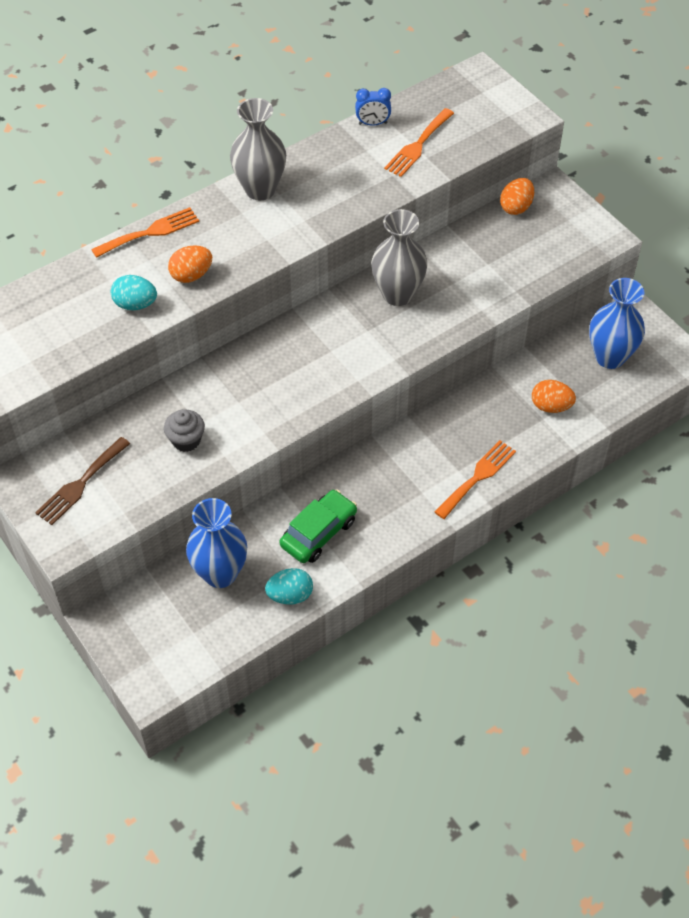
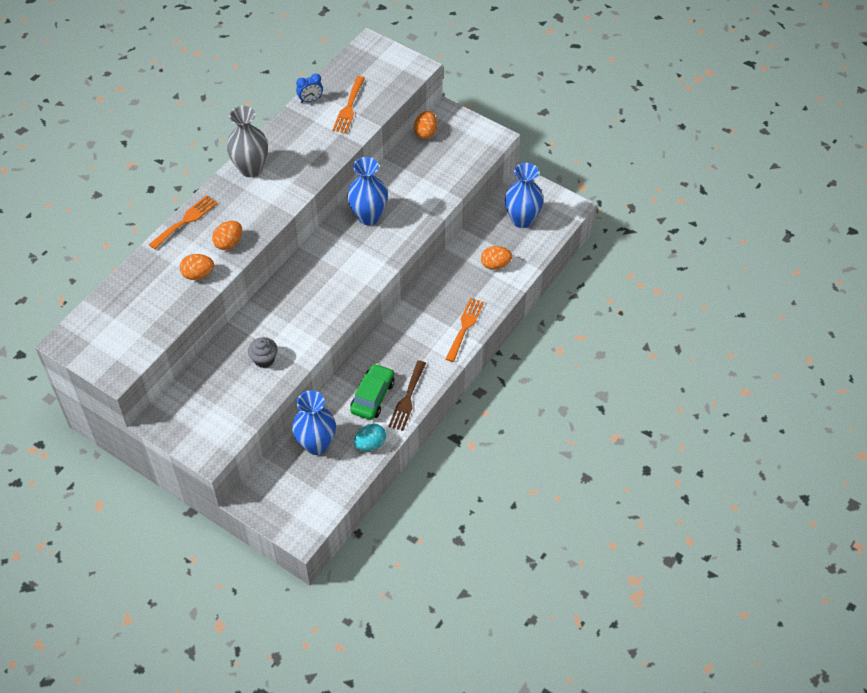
camera: 20 degrees left, 0 degrees up
brown fork [35,437,130,525] -> brown fork moved to [388,360,426,431]
turquoise egg [111,275,157,310] -> orange egg [179,254,214,280]
grey vase [371,209,428,306] -> blue vase [347,157,388,225]

